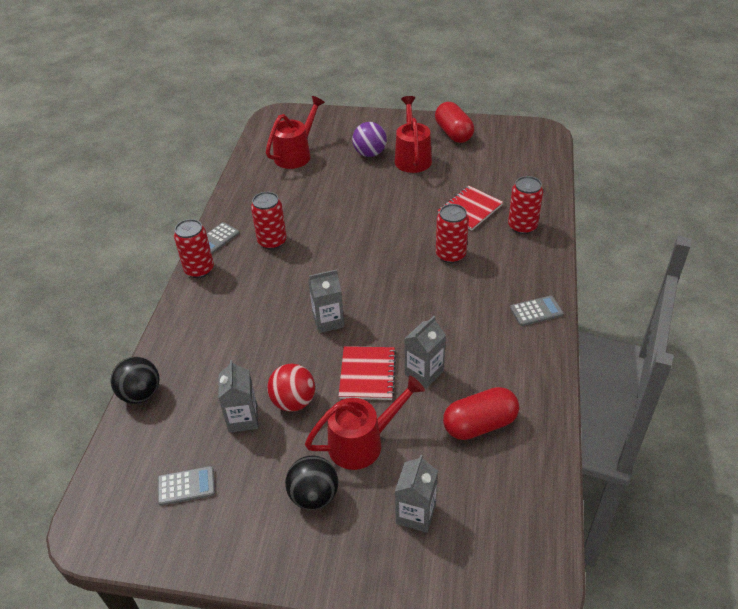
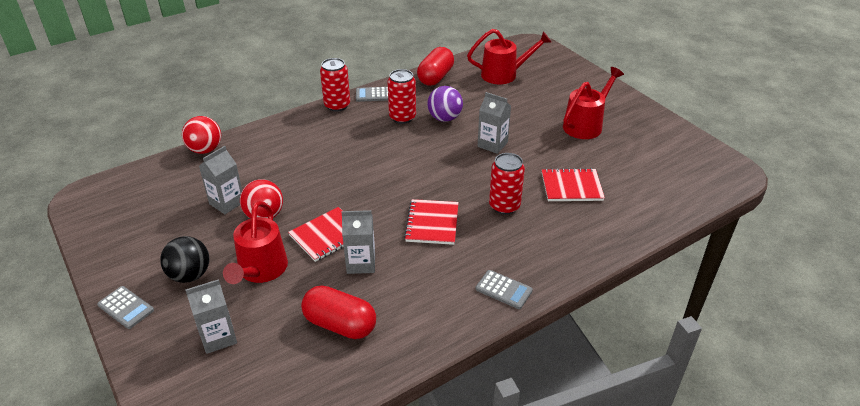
camera: 45 degrees right, 5 degrees down
black ball [111,357,160,404] -> red ball [182,116,221,154]
grey calculator [158,466,215,506] -> grey calculator moved to [97,286,154,329]
red watering can [305,376,425,470] -> red watering can turned 75 degrees clockwise [223,201,288,284]
grey carton [308,269,344,333] -> grey carton moved to [478,92,511,154]
purple ball [352,122,387,157] -> purple ball moved to [427,86,463,122]
red capsule [435,102,474,143] -> red capsule moved to [417,47,454,86]
red can [508,176,543,234] -> none
none -> red notebook [404,199,459,245]

